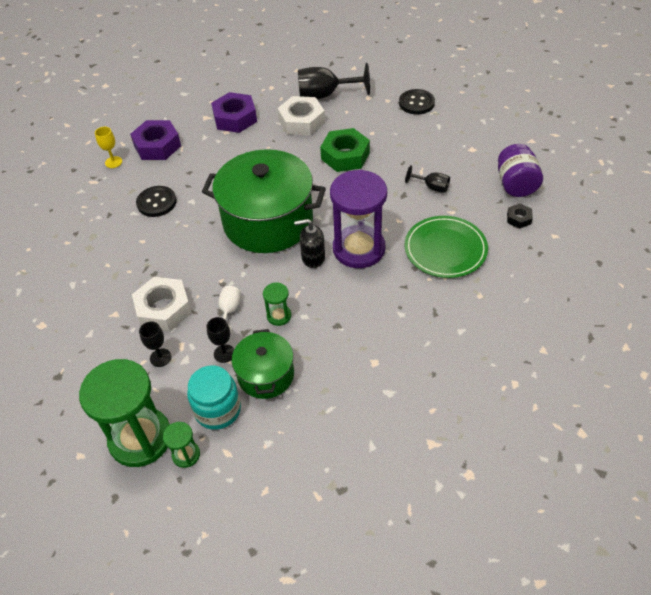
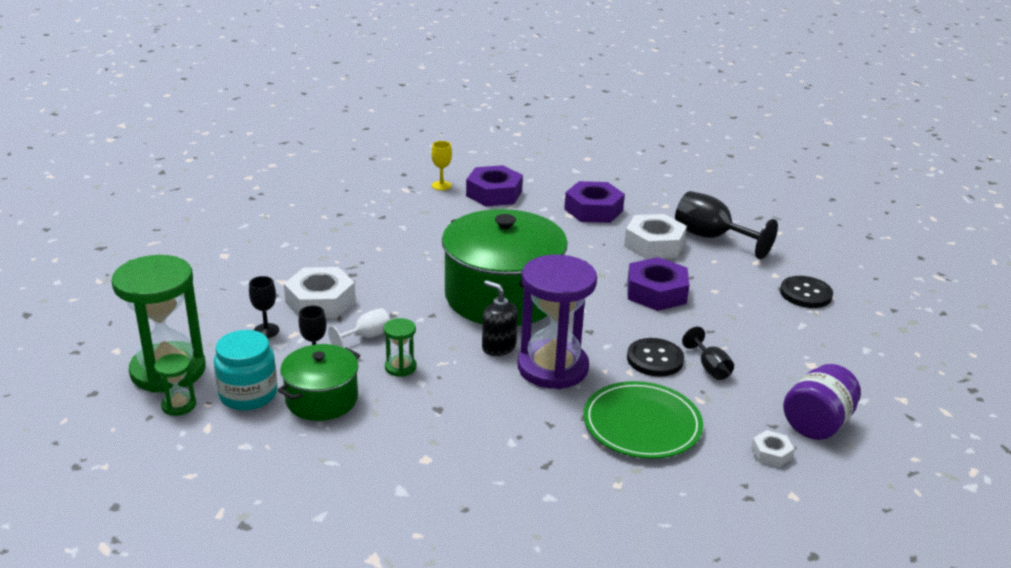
camera: 40 degrees right, 20 degrees down
black button [136,186,177,217] -> black button moved to [627,338,684,377]
green nut [320,128,370,172] -> purple nut [627,257,689,311]
black nut [507,204,533,229] -> white nut [751,430,794,467]

